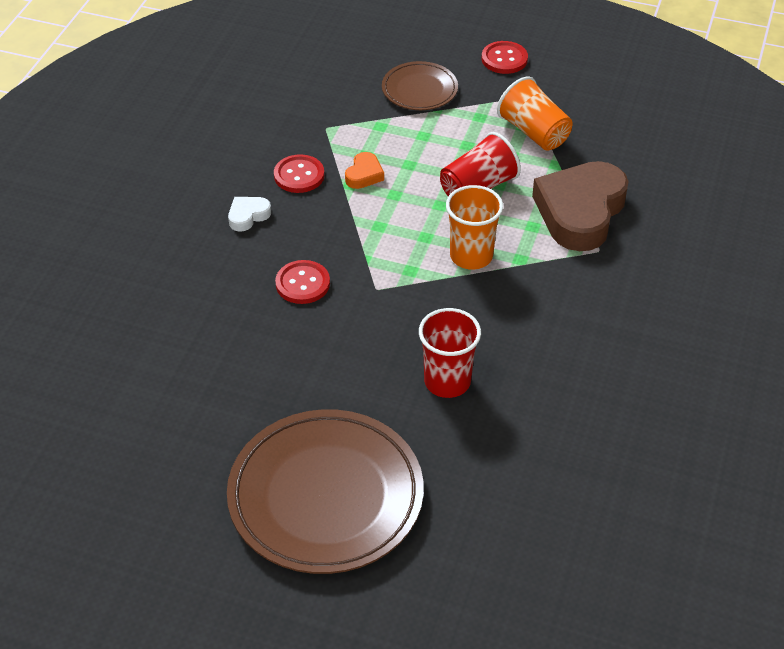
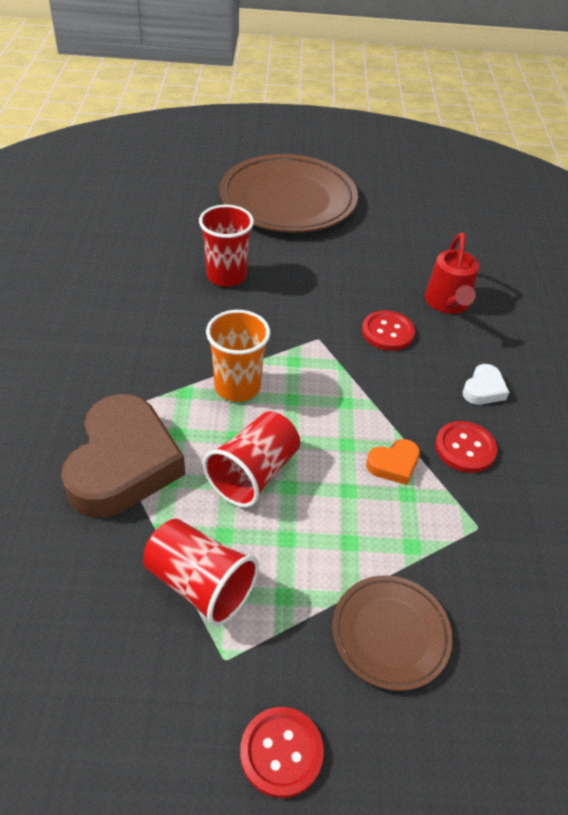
camera: 160 degrees right, 0 degrees up
orange heart [345,152,384,189] -> orange heart turned 120 degrees counterclockwise [366,439,420,485]
orange cup [497,77,573,151] -> red cup [143,519,259,627]
none -> red watering can [425,232,479,314]

